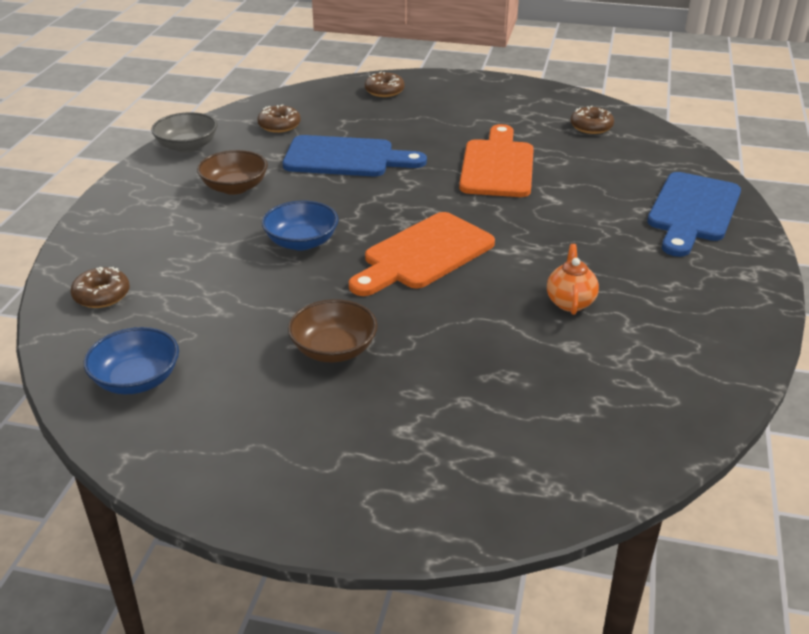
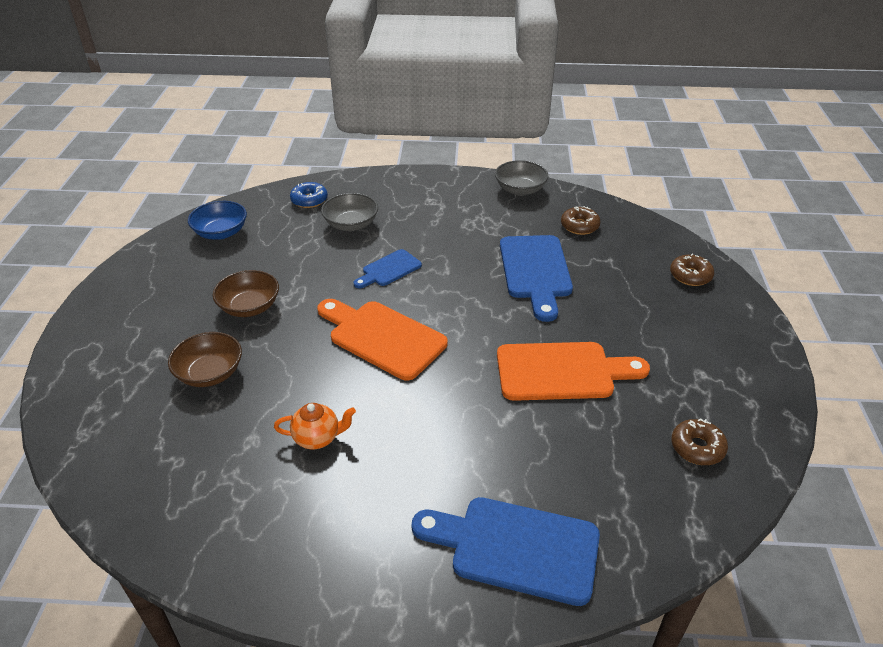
camera: 80 degrees right, 5 degrees up
brown donut [71,267,130,308] -> blue donut [290,182,328,208]
brown bowl [197,150,268,195] -> brown bowl moved to [168,332,242,387]
blue bowl [262,201,339,251] -> blue cutting board [354,249,422,288]
none -> grey bowl [321,193,378,231]

